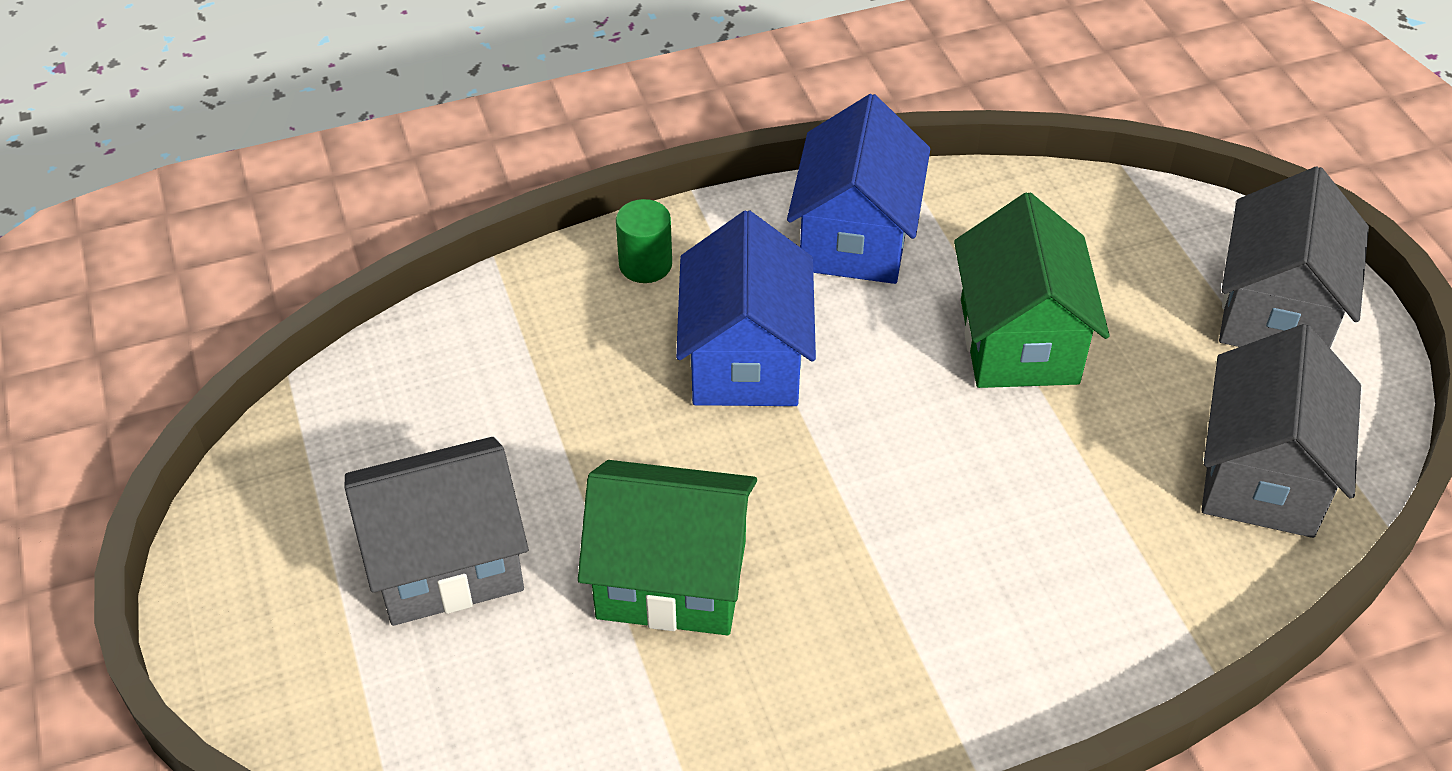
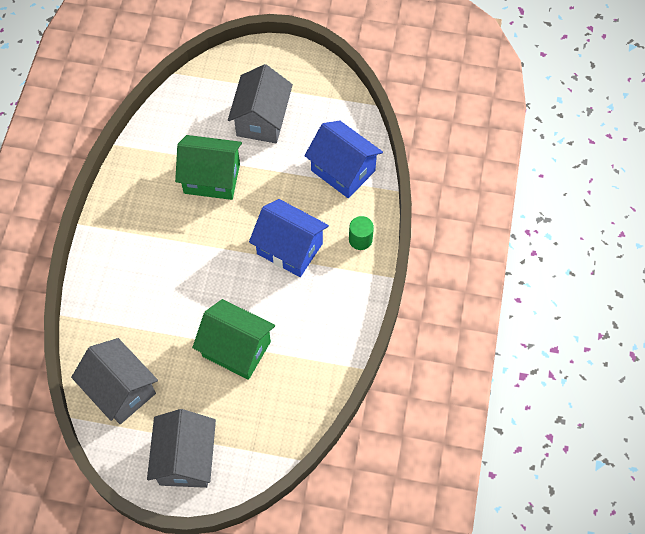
camera: 120 degrees right, 15 degrees up
green house [578,460,757,635] -> green house turned 60 degrees clockwise [175,135,242,200]
blue house [787,94,930,284] -> blue house moved to [304,121,383,198]
grey house [1219,166,1369,348] -> grey house turned 45 degrees clockwise [147,409,216,488]

